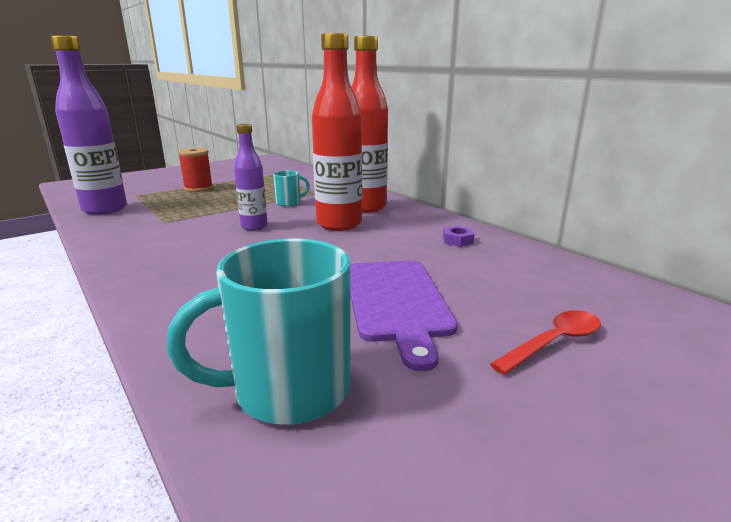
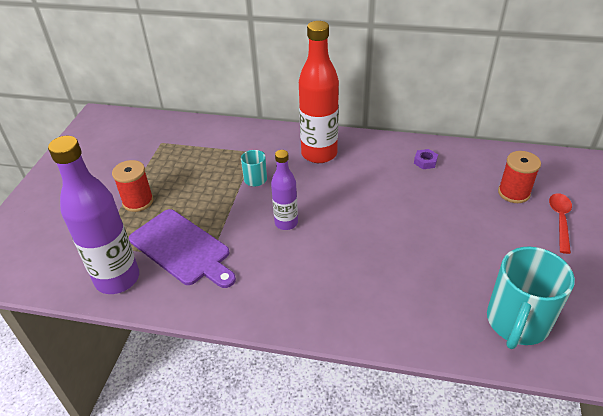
camera: 40 degrees left, 20 degrees up
red bottle [312,33,362,231] -> none
purple cutting board [351,260,458,371] -> purple cutting board moved to [129,209,236,288]
none -> red spool [498,151,541,203]

